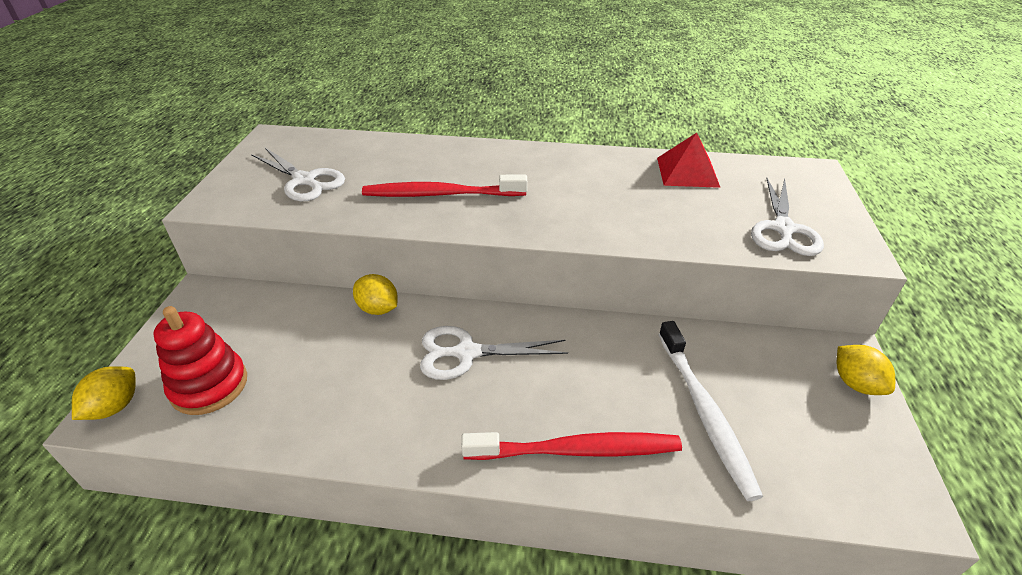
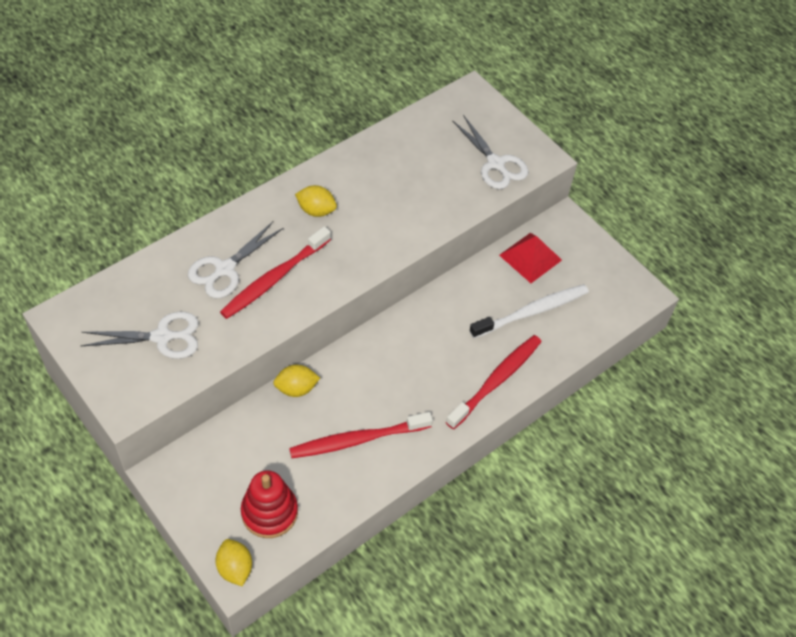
camera: 50 degrees left, 15 degrees up
white scissors [420,326,568,380] -> white scissors moved to [188,222,283,298]
red pyramid [657,133,721,188] -> red pyramid moved to [499,233,562,283]
white toothbrush [659,321,763,501] -> white toothbrush turned 60 degrees counterclockwise [469,284,589,338]
yellow lemon [837,345,895,395] -> yellow lemon moved to [295,185,337,217]
none -> red toothbrush [289,412,433,458]

